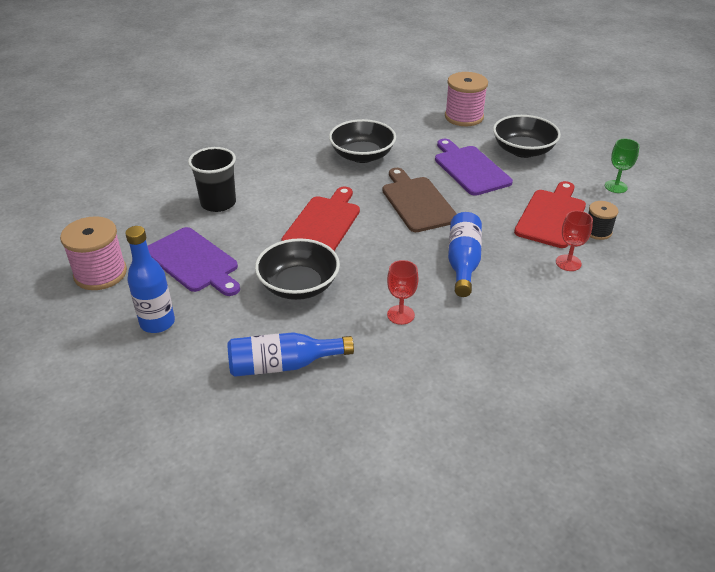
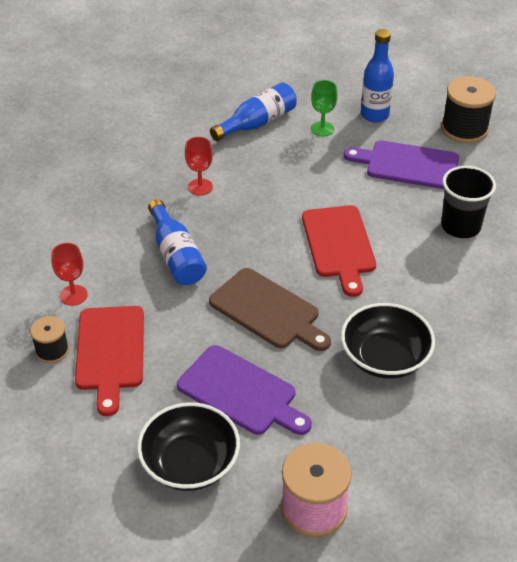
camera: 150 degrees right, 5 degrees up
pink spool [60,216,127,290] -> black spool [441,76,496,144]
black bowl [255,238,340,300] -> none
green goblet [605,139,640,193] -> green goblet moved to [311,80,337,137]

